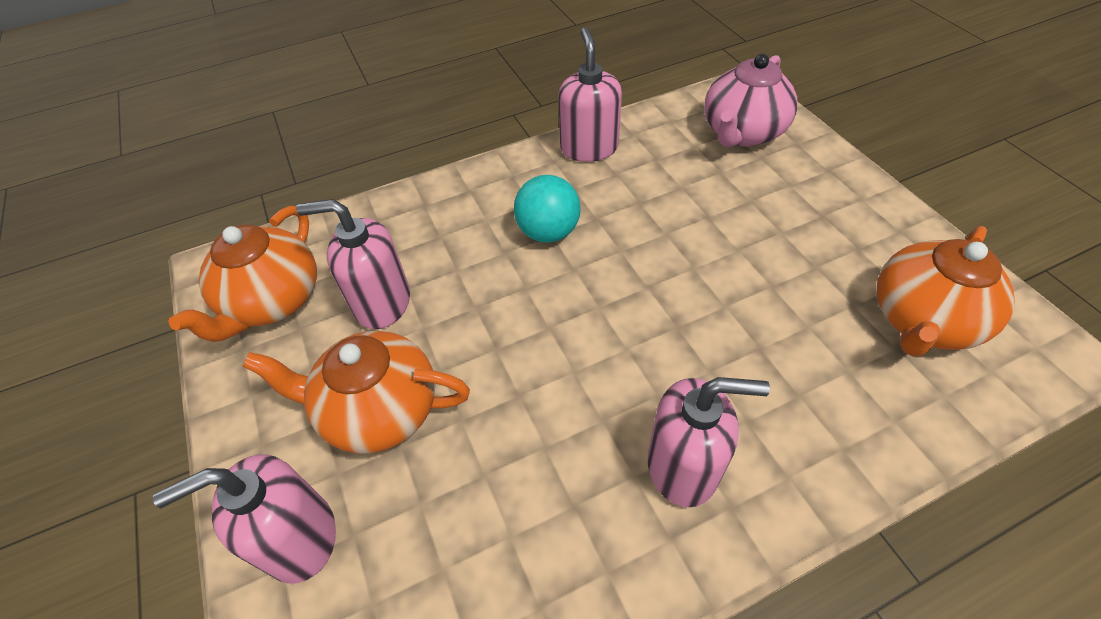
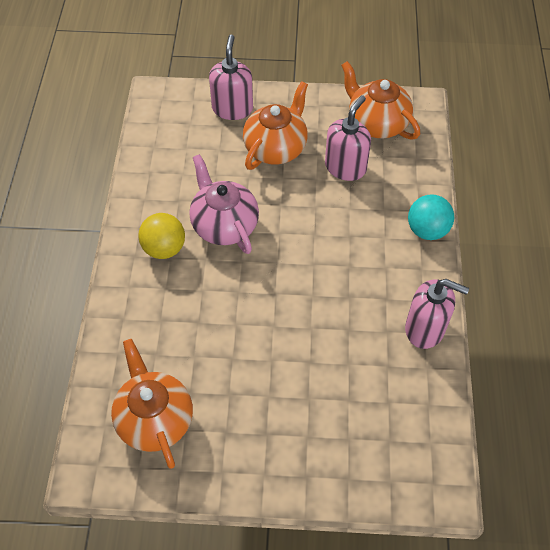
camera: 115 degrees right, 5 degrees up
turquoise ball [514,175,581,242] -> turquoise ball moved to [408,194,454,240]
pink soap dispenser [648,377,770,507] -> yellow ball [138,213,185,259]
pink teapot [704,54,798,147] -> pink teapot moved to [189,154,259,254]

